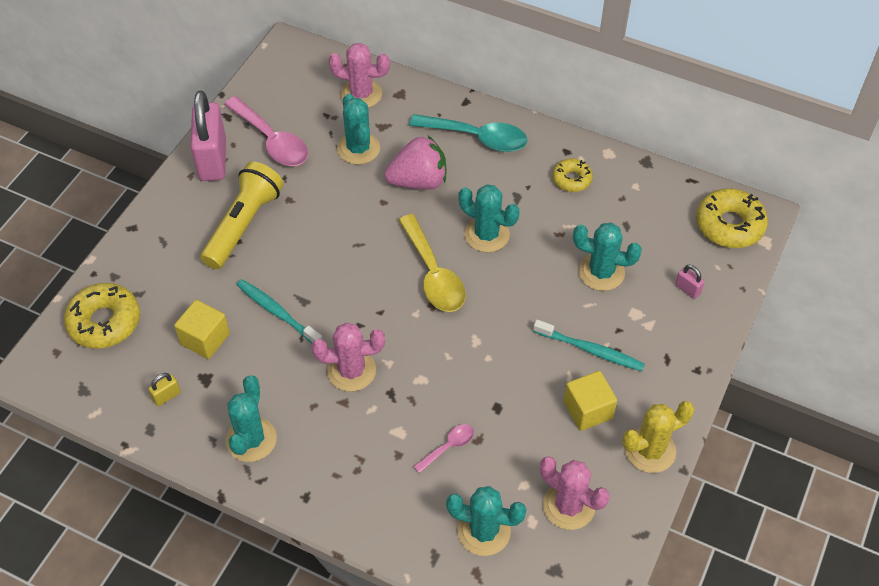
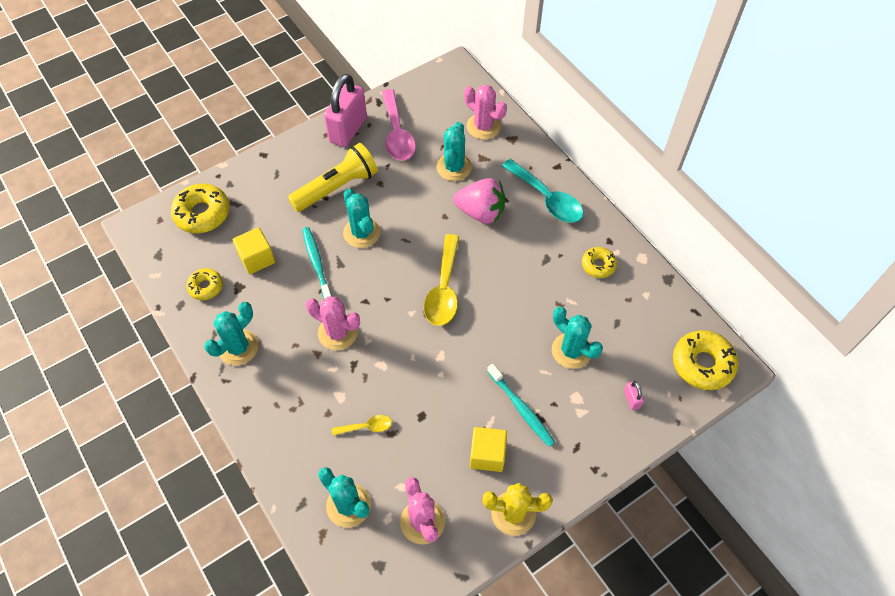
camera: 30 degrees right, 5 degrees up
yellow padlock [148,373,181,406] -> yellow donut [186,268,223,300]
pink spoon [413,424,474,473] -> yellow spoon [332,415,392,436]
turquoise cactus [458,184,520,252] -> turquoise cactus moved to [343,189,381,248]

